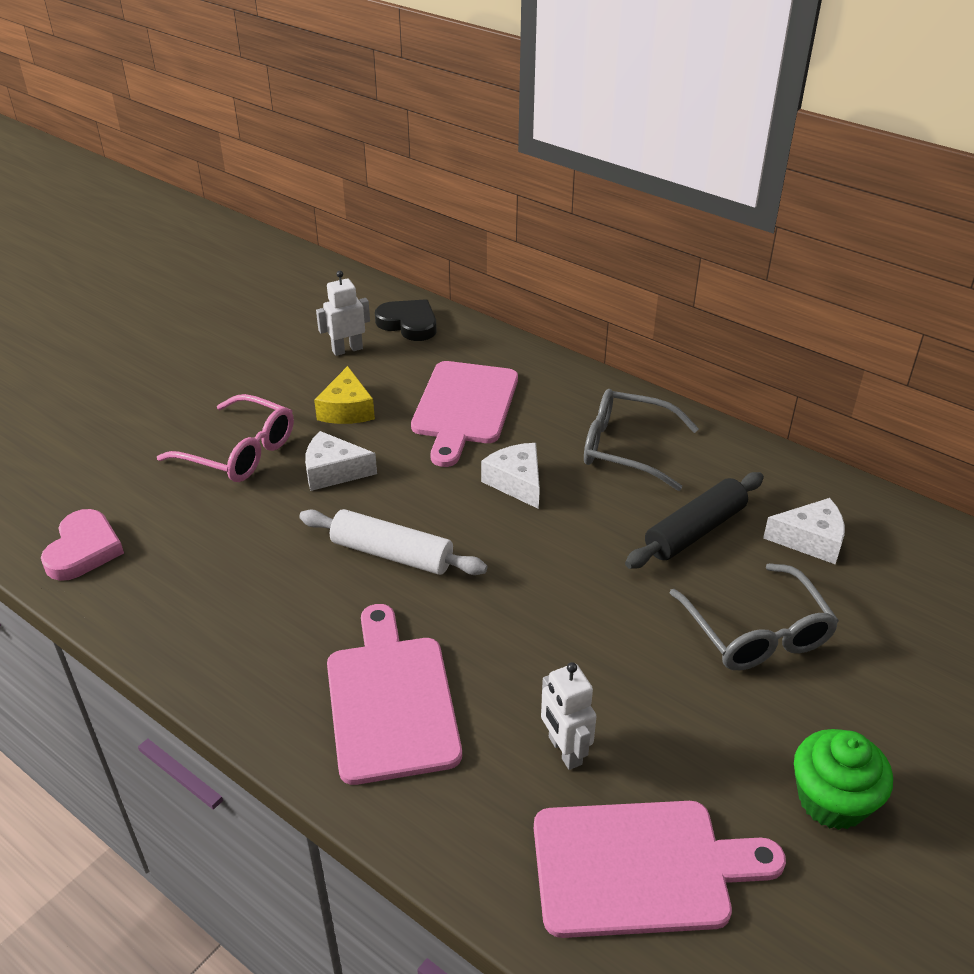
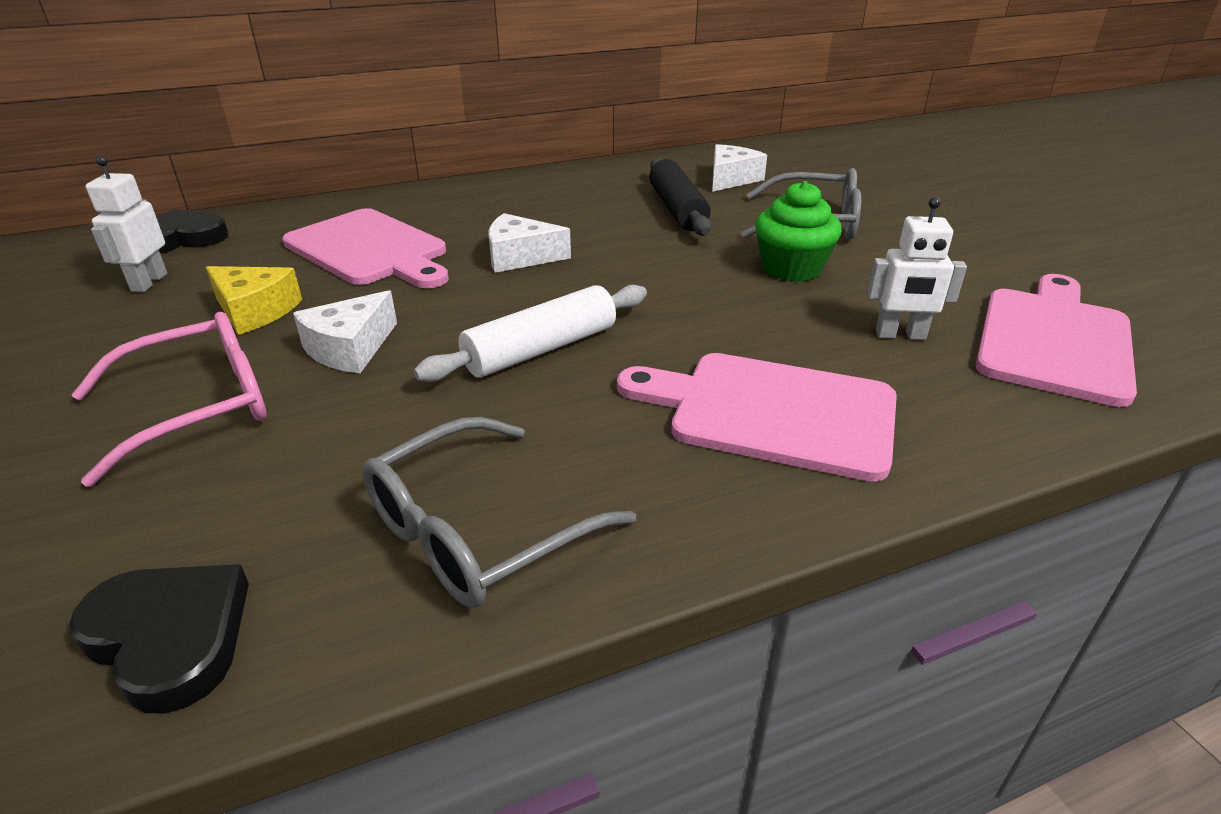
camera: 60 degrees left, 5 degrees down
pink heart [41,509,124,581] -> black heart [69,564,249,714]
grey glasses [584,389,699,491] -> grey glasses moved to [362,417,636,608]
green cupcake [794,729,893,830] -> green cupcake moved to [755,181,842,282]

